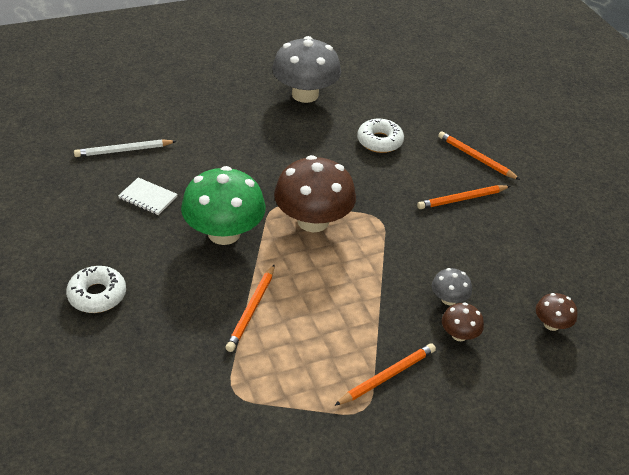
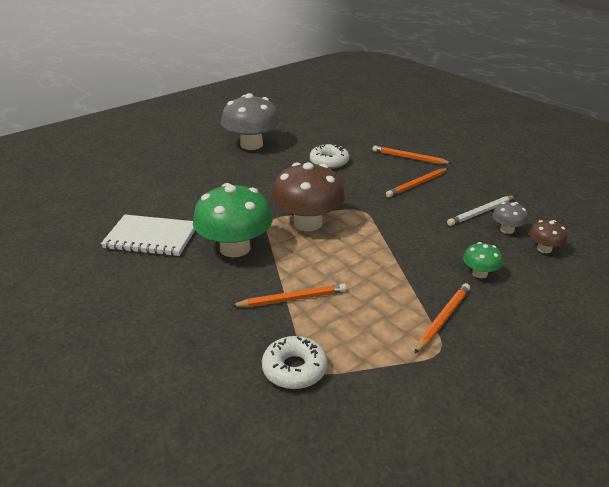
camera: 15 degrees left, 10 degrees down
white donut [66,266,126,313] -> white donut moved to [262,336,328,389]
white pencil [74,139,177,157] -> white pencil moved to [447,196,515,226]
white notebook [118,177,178,215] -> white notebook [101,215,195,256], size x1.73
orange pencil [226,264,275,352] -> orange pencil turned 105 degrees counterclockwise [231,284,347,307]
grey mushroom [432,268,472,305] -> grey mushroom moved to [492,202,528,234]
brown mushroom [442,303,484,341] -> green mushroom [463,242,503,278]

